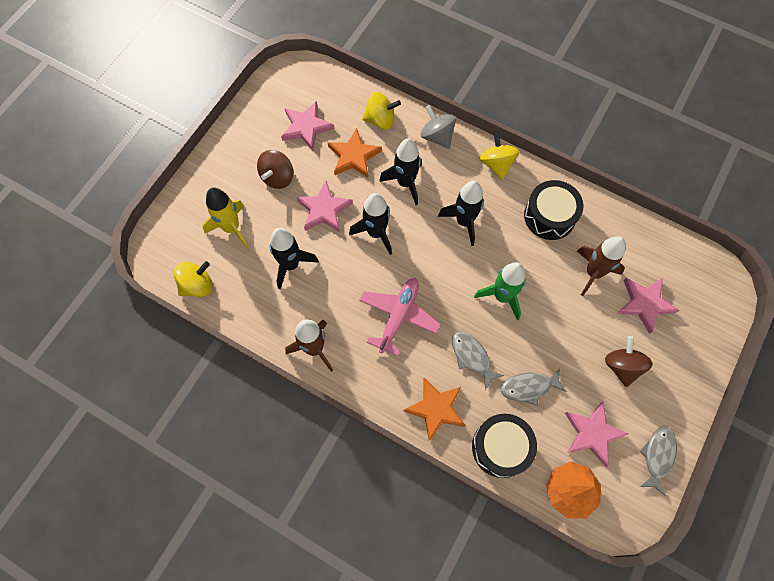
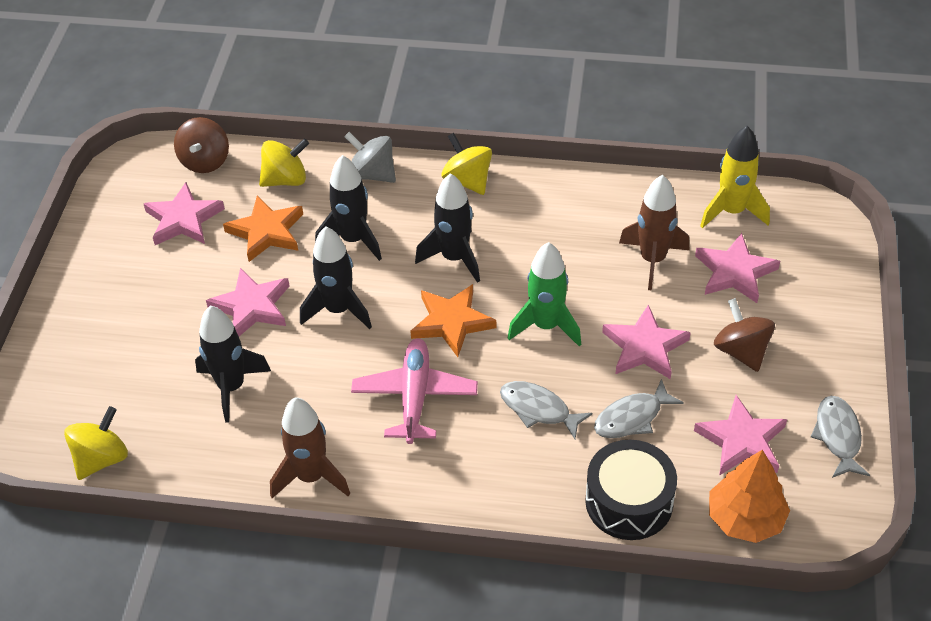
camera: 20 degrees left, 20 degrees down
yellow rocket [203,188,248,248] -> yellow rocket moved to [700,126,770,228]
brown spinning top [257,150,293,189] -> brown spinning top moved to [174,117,229,173]
orange star [404,378,466,441] -> orange star moved to [410,284,496,357]
black drum [524,180,583,240] -> none
none -> pink star [602,305,691,379]

